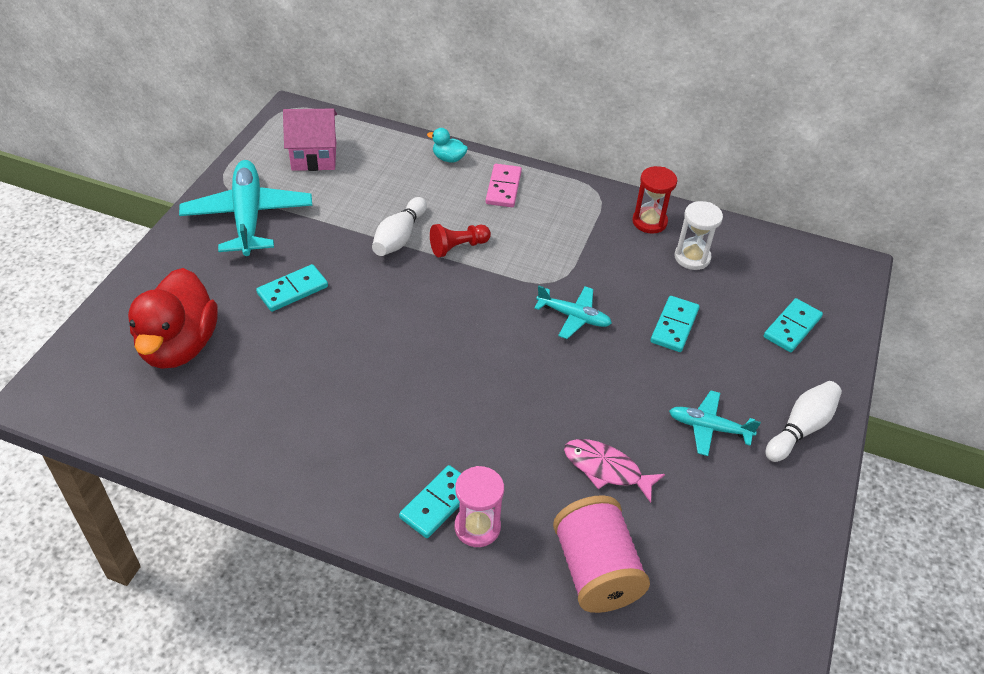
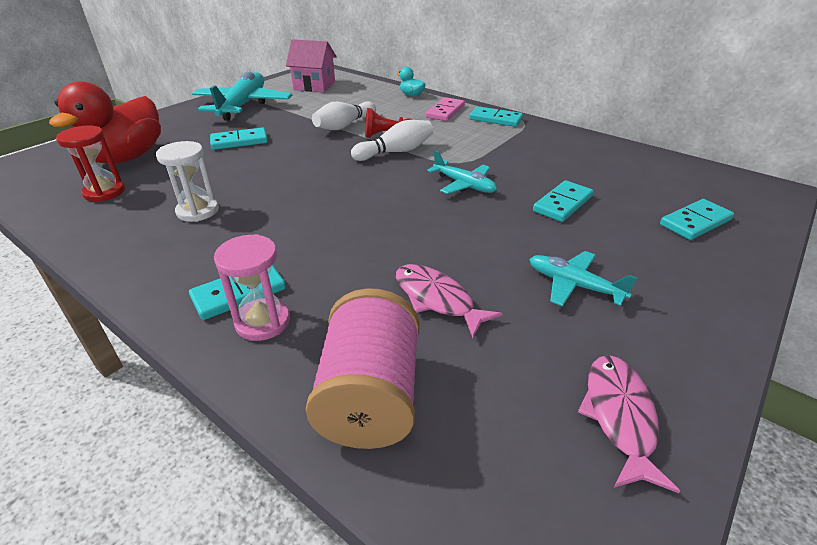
camera: 20 degrees right, 10 degrees down
red hourglass [632,166,677,234] -> red hourglass moved to [56,125,125,202]
white hourglass [675,201,723,270] -> white hourglass moved to [156,141,219,222]
white bowling pin [765,381,842,462] -> white bowling pin moved to [351,120,433,161]
none -> turquoise domino [469,106,523,127]
none -> pink fish [578,355,680,493]

